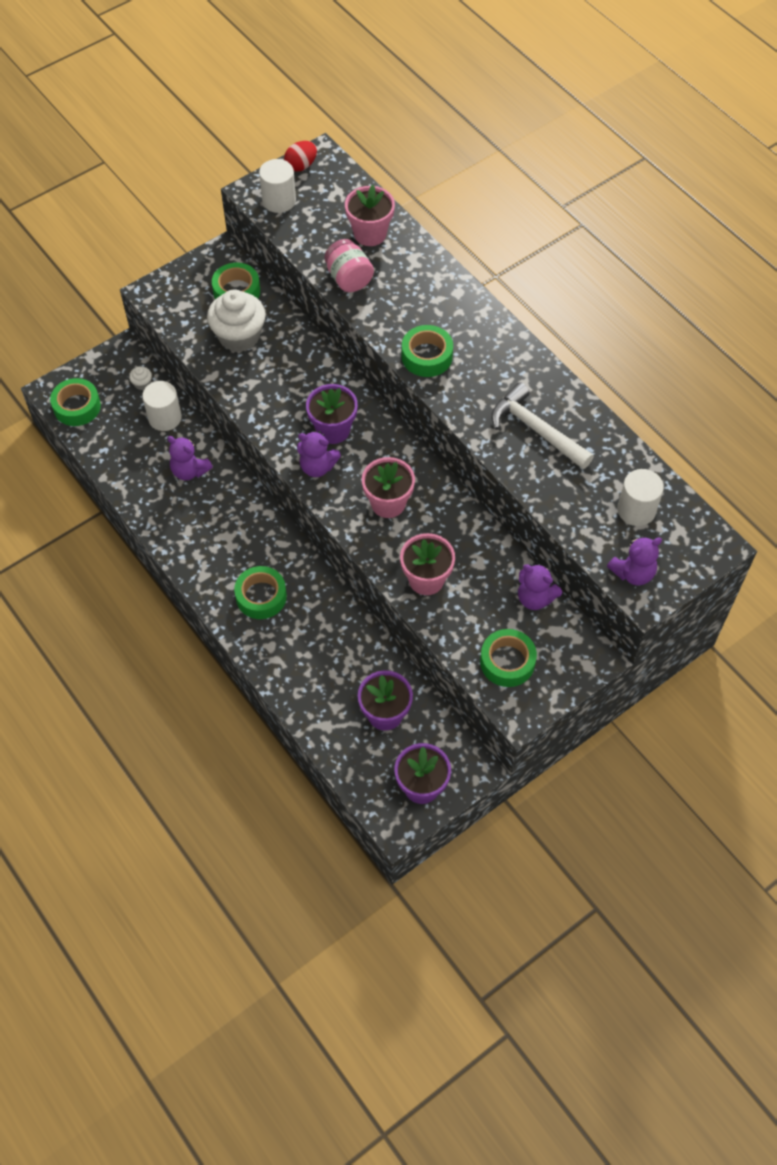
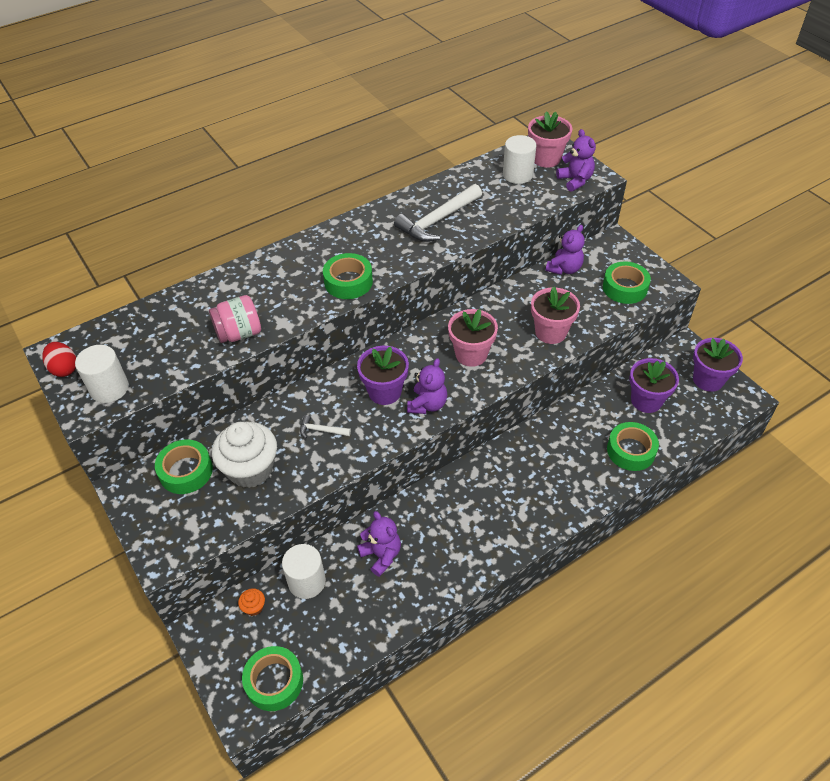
camera: 85 degrees left, 10 degrees down
white cupcake [129,366,152,390] -> orange cupcake [238,588,265,616]
purple teddy bear [167,436,213,481] -> purple teddy bear turned 75 degrees counterclockwise [357,511,401,577]
green tape [234,566,287,619] -> green tape moved to [607,422,659,471]
pink flower pot [345,185,395,246] -> pink flower pot moved to [528,111,572,168]
none -> white hammer [300,415,351,439]

